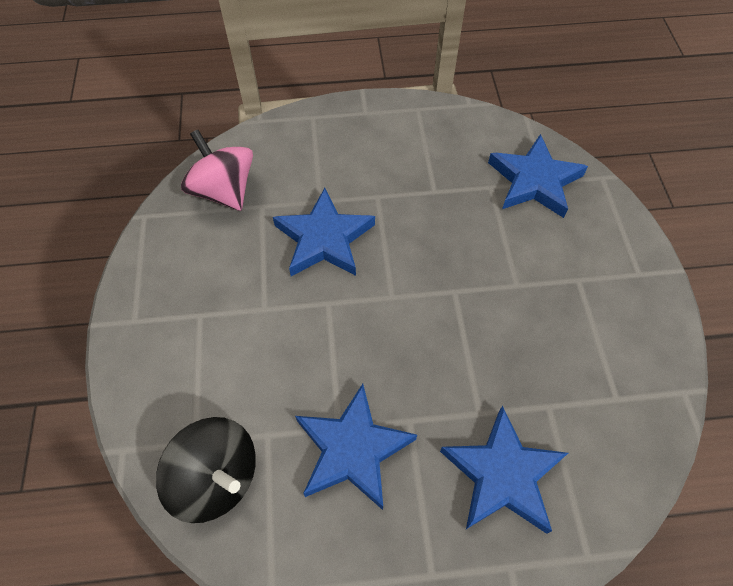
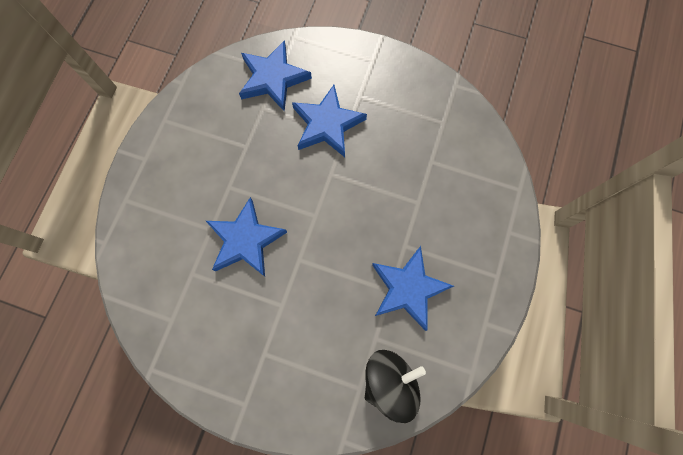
camera: 65 degrees left, 15 degrees up
pink spinning top [181,129,253,211] -> none
blue star [440,406,568,534] -> blue star moved to [292,85,367,157]

